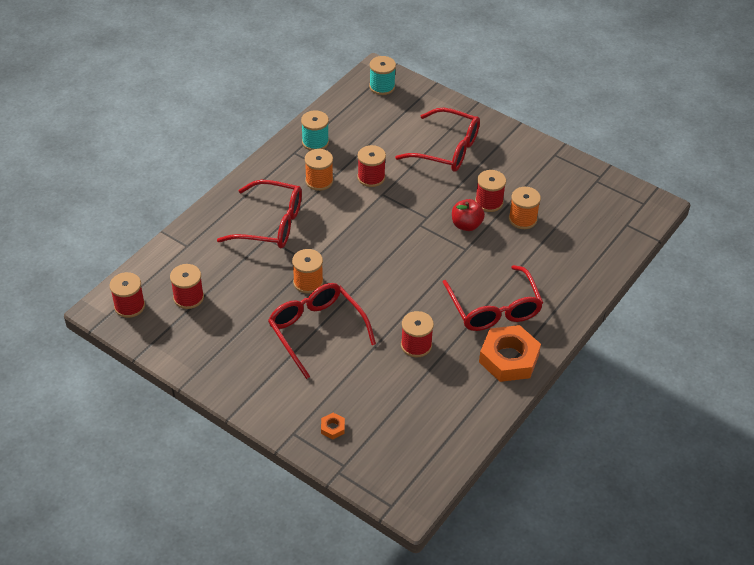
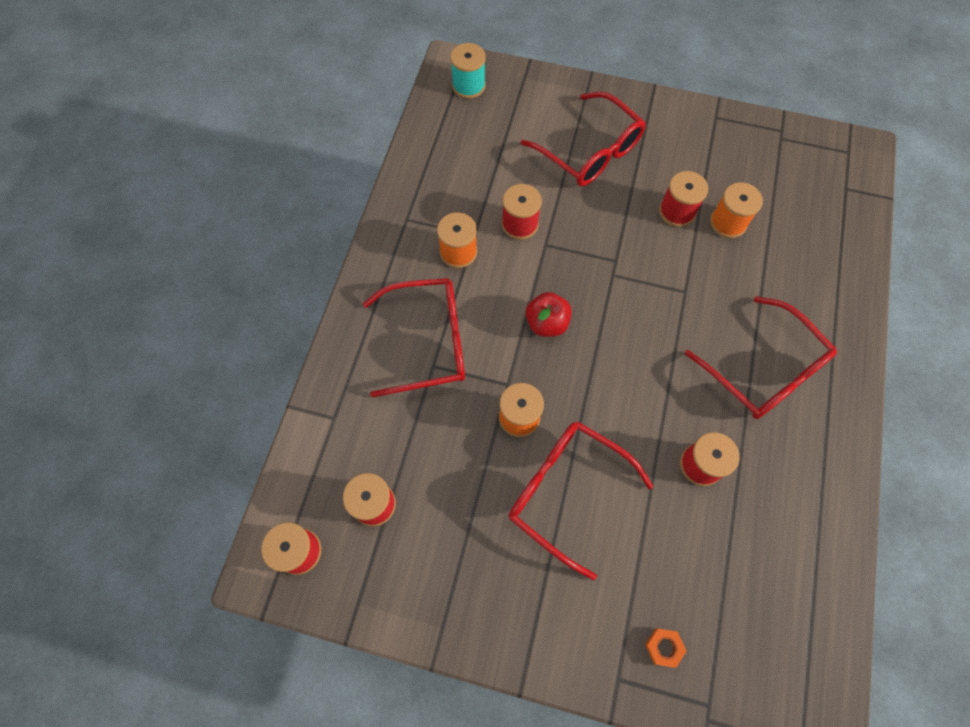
camera: 20 degrees left, 20 degrees up
turquoise spool [301,110,329,151] -> none
red glasses [395,108,480,172] -> red glasses turned 45 degrees clockwise [521,91,646,186]
red apple [452,199,485,231] -> red apple moved to [526,292,572,337]
orange nut [479,325,541,382] -> none

